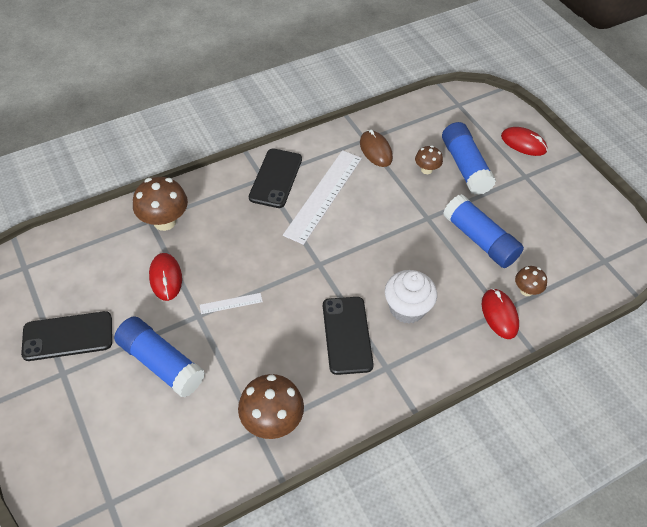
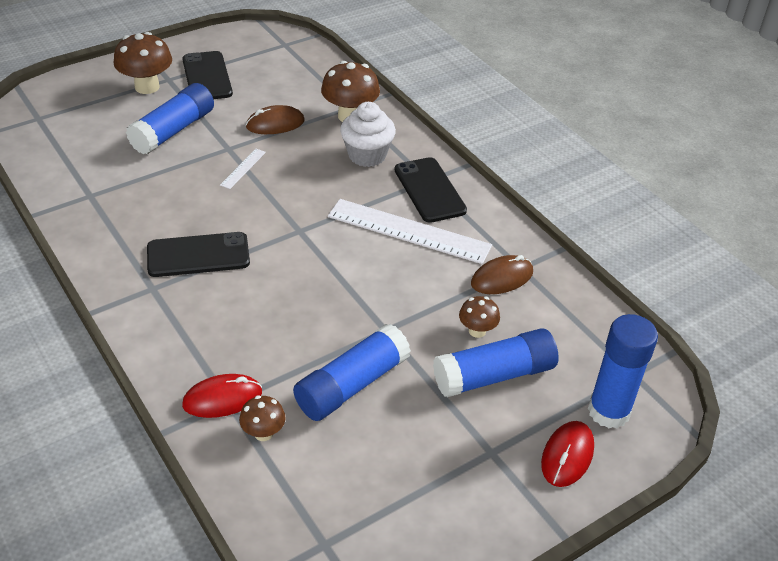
camera: 85 degrees right, 10 degrees down
red mouse [149,253,182,301] -> brown mouse [246,105,305,134]
white ruler [200,293,263,314] -> white ruler turned 45 degrees clockwise [220,149,266,189]
brown mushroom [238,374,304,439] -> brown mushroom moved to [114,32,172,94]
black phone [249,148,302,208] -> black phone turned 60 degrees clockwise [395,157,467,223]
white cupcake [385,270,437,324] -> white cupcake moved to [340,102,396,167]
none -> blue glue stick [588,314,658,428]

